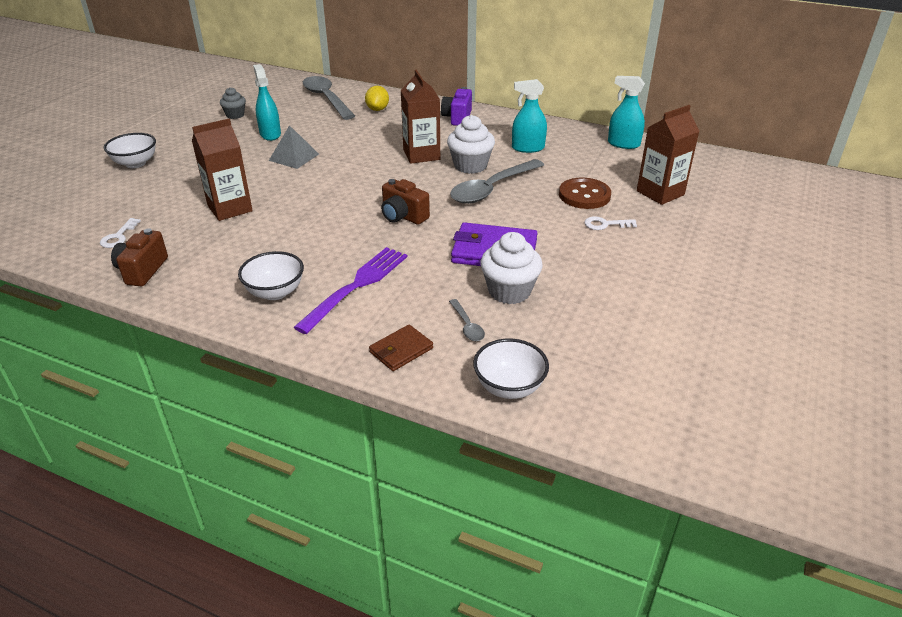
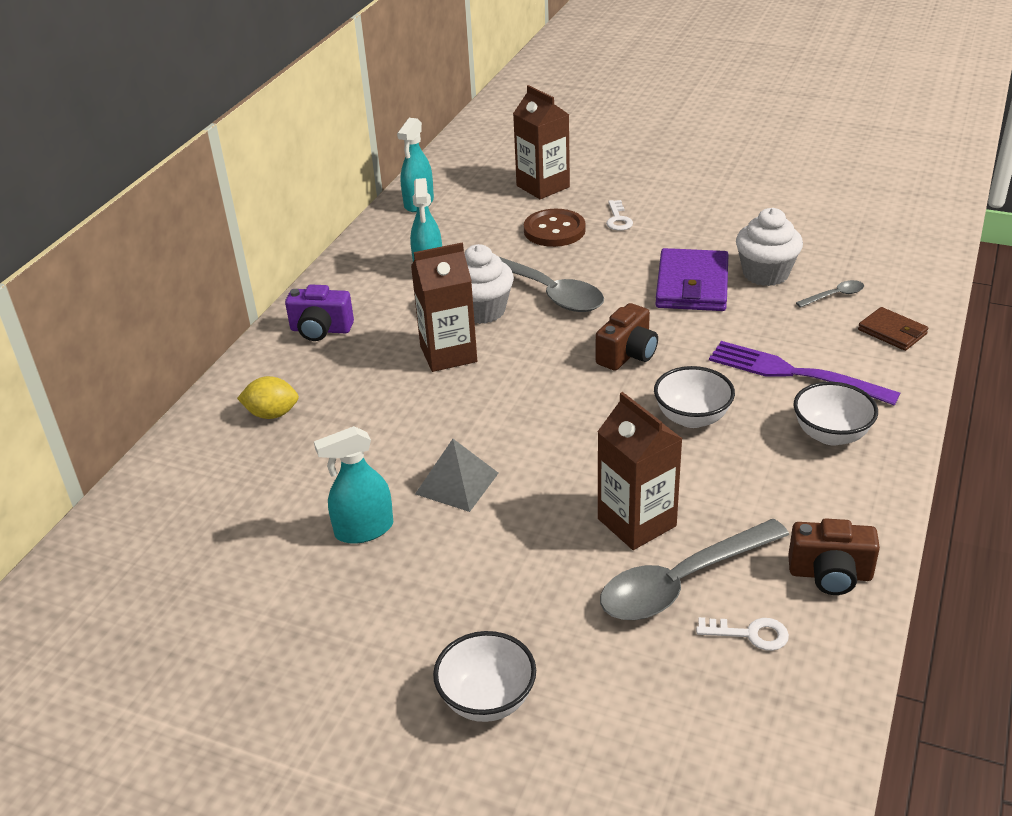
camera: 90 degrees left, 0 degrees up
grey cupcake [220,87,246,119] -> none
grey spoon [303,76,355,120] -> grey spoon moved to [600,519,789,620]
white bowl [473,339,549,399] -> white bowl moved to [654,366,735,428]

